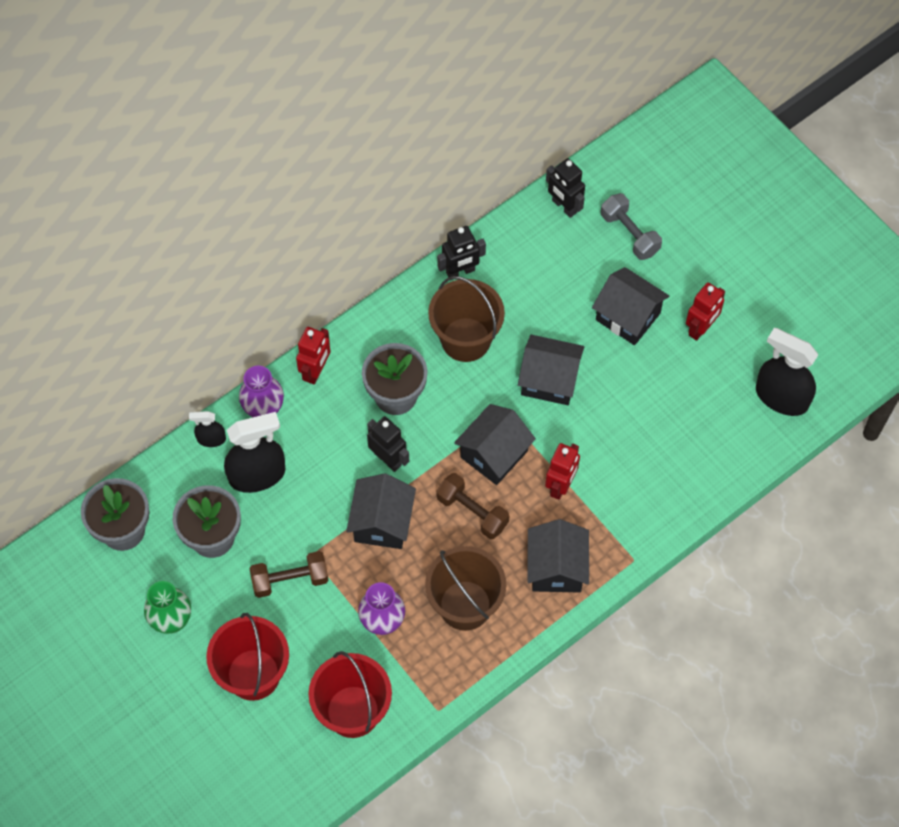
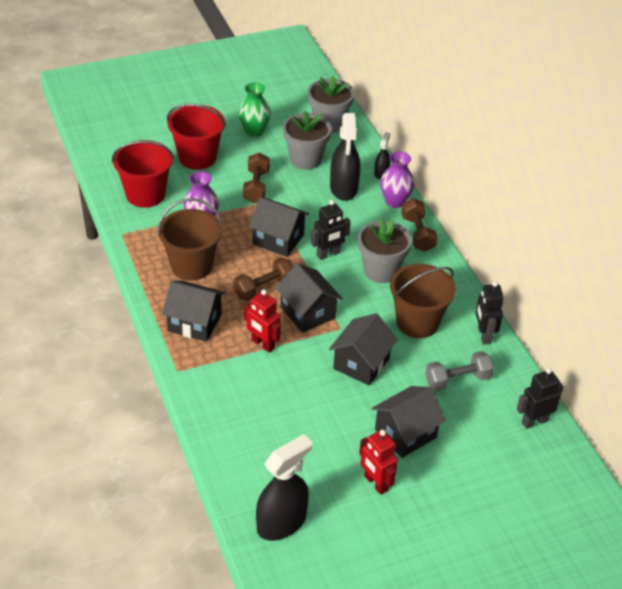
camera: 105 degrees right, 20 degrees down
red robot [296,327,331,385] -> brown dumbbell [401,198,438,252]
grey dumbbell [601,193,662,260] -> grey dumbbell moved to [425,351,494,391]

